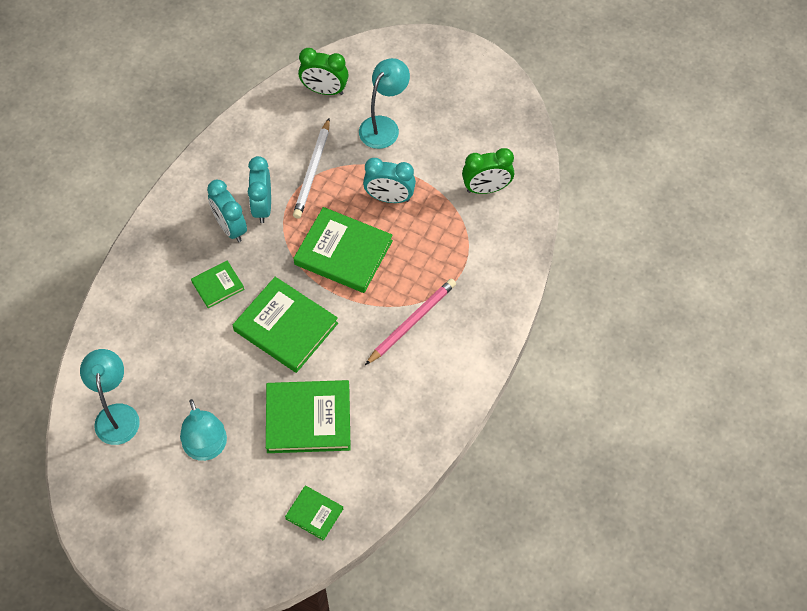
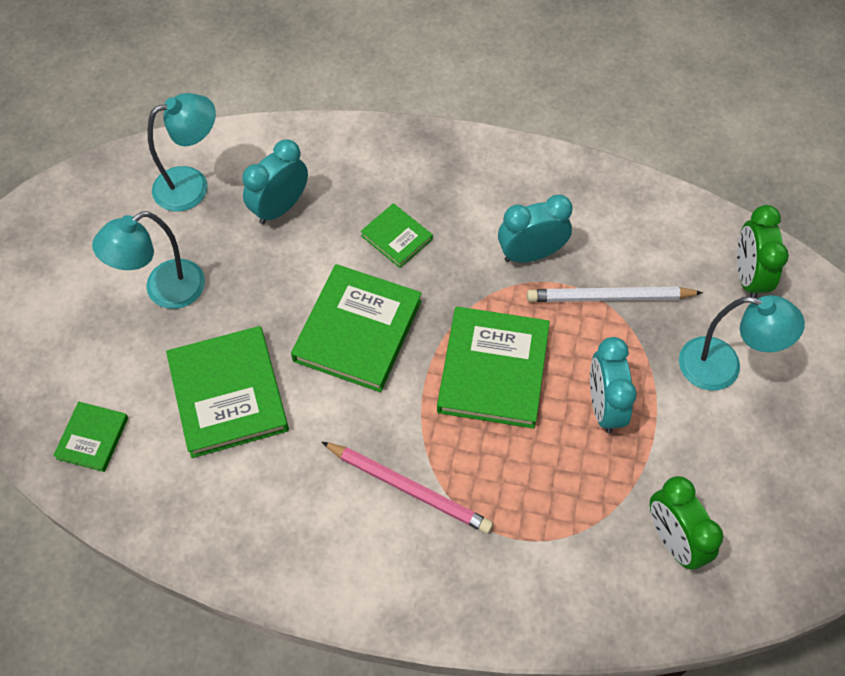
camera: 75 degrees right, 0 degrees up
turquoise clock [207,180,247,242] -> turquoise clock moved to [242,139,308,224]

